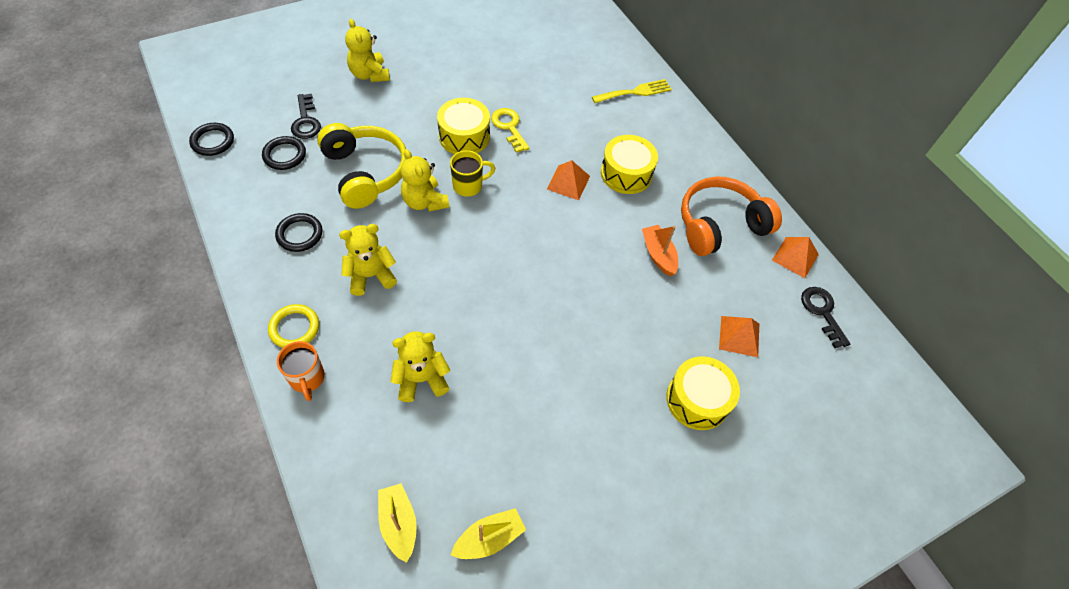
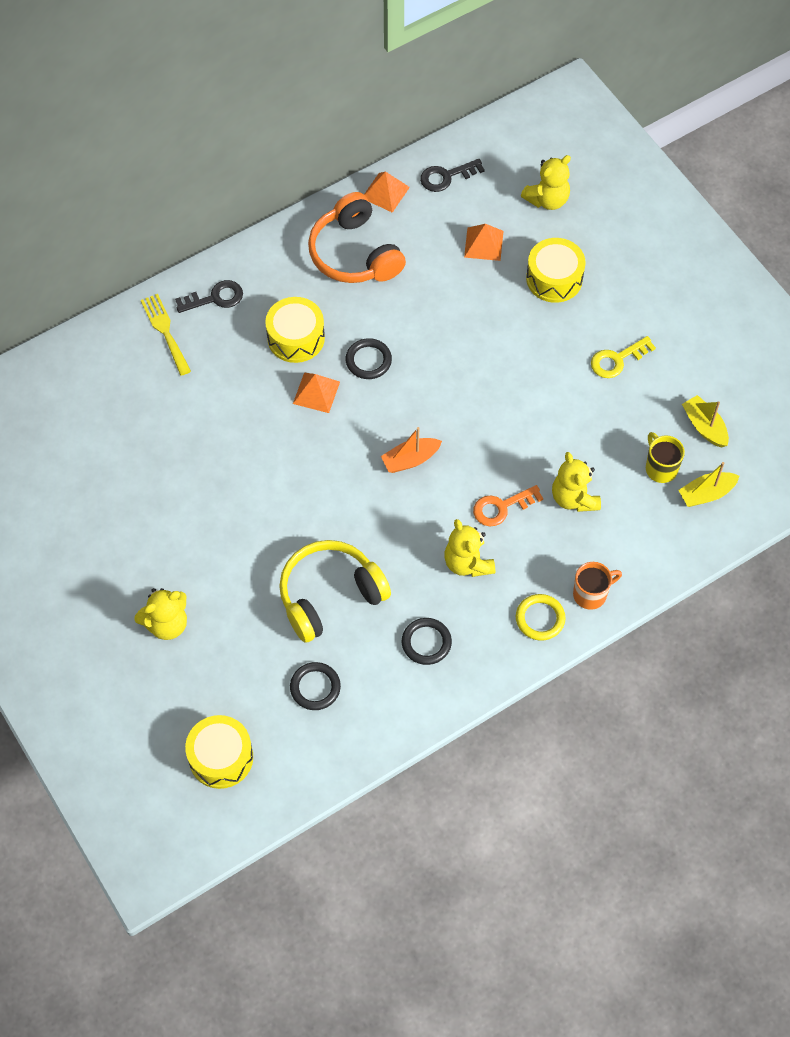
camera: 90 degrees left, 5 degrees up
black ring [189,123,234,156] -> black ring moved to [345,338,392,379]
black key [291,94,321,139] -> black key moved to [175,280,243,313]
yellow teddy bear [401,149,449,212] -> yellow teddy bear moved to [521,155,571,210]
yellow drum [437,98,490,154] -> yellow drum moved to [185,715,253,789]
yellow mug [450,150,496,197] -> yellow mug moved to [646,432,685,483]
yellow key [491,108,530,153] -> yellow key moved to [591,336,656,378]
orange boat [642,225,678,276] -> orange boat moved to [381,427,442,473]
none -> orange key [473,485,543,526]

